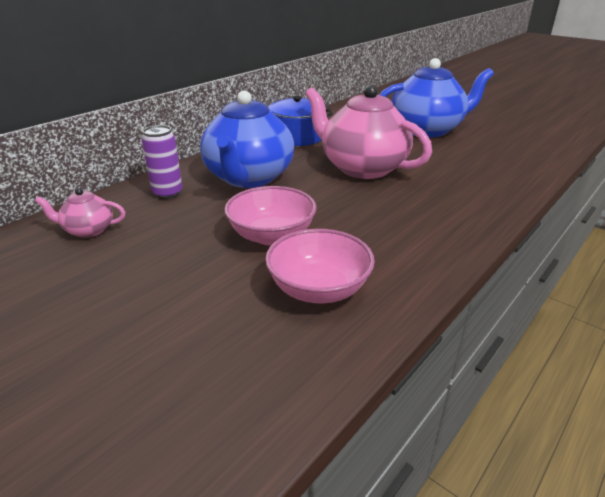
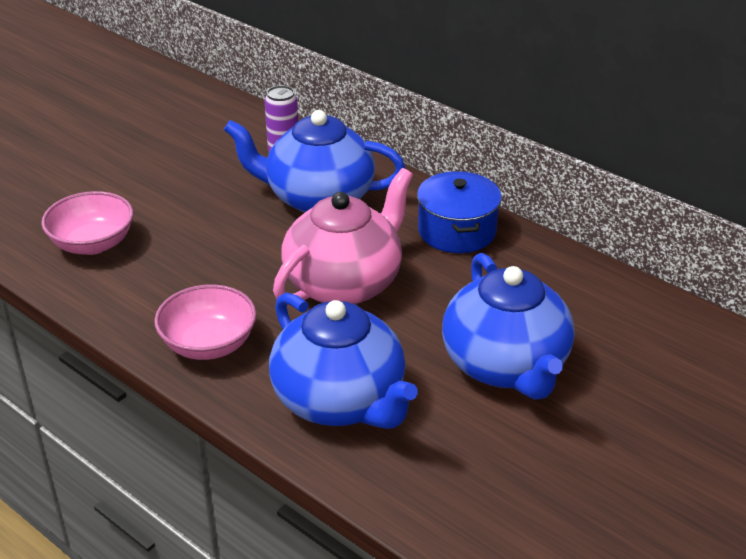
camera: 90 degrees right, 5 degrees up
pink teapot [35,188,125,238] -> none
pink bowl [224,186,317,246] -> pink bowl moved to [154,285,256,360]
none -> blue teapot [269,292,418,429]

